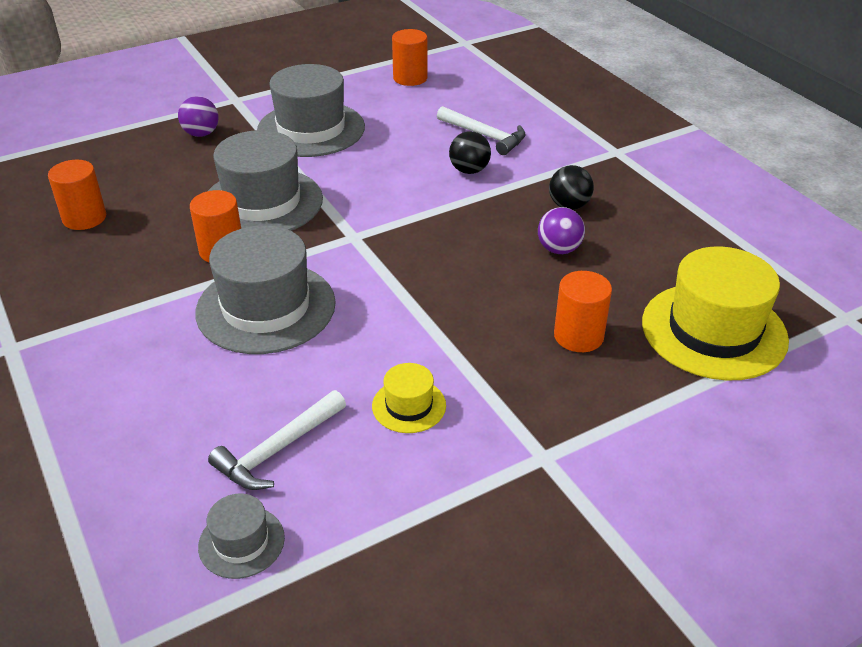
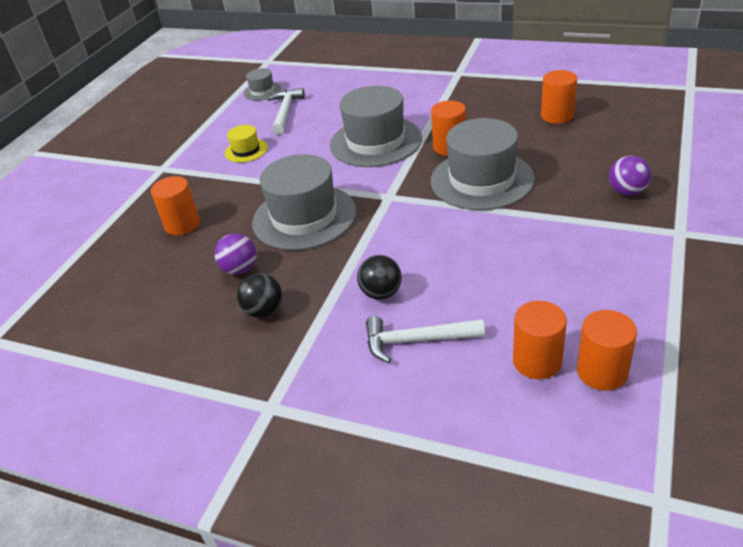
camera: 145 degrees right, 0 degrees up
grey hat [257,64,365,157] -> grey hat moved to [252,154,356,250]
yellow hat [642,246,789,381] -> none
none -> orange cylinder [513,301,567,379]

